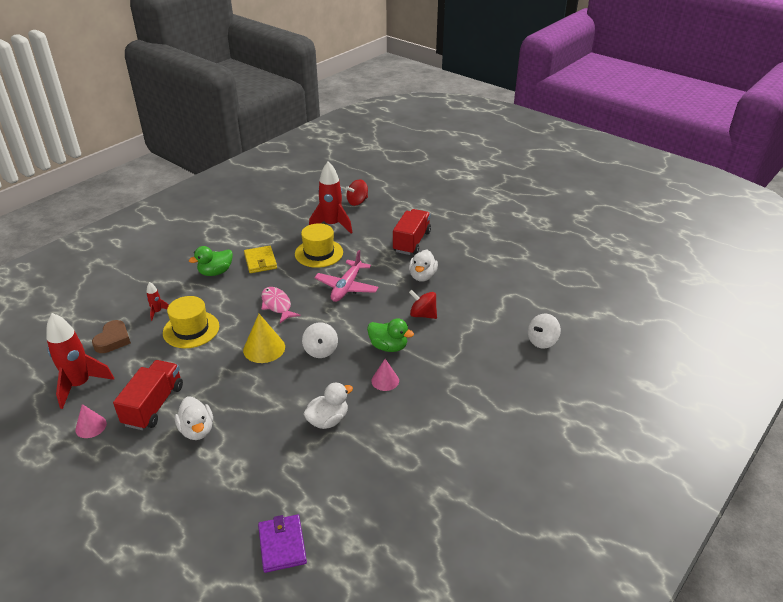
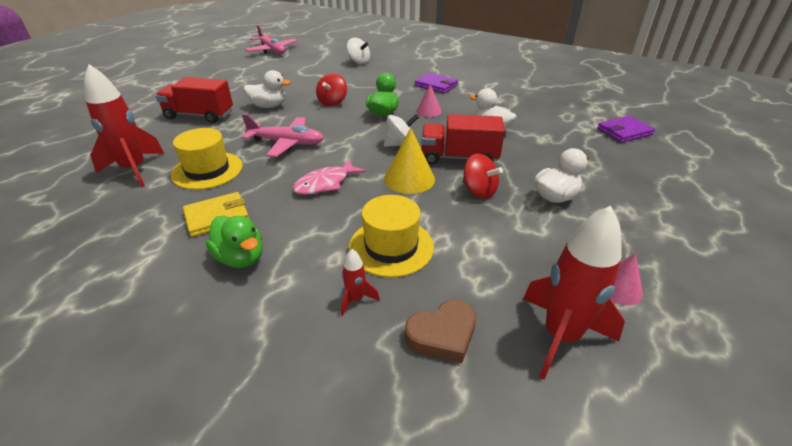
camera: 100 degrees left, 0 degrees up
brown heart [92,320,131,353] -> brown heart turned 150 degrees clockwise [405,300,476,363]
red truck [113,360,183,430] -> red truck moved to [421,114,505,165]
red spinning top [346,179,368,206] -> red spinning top moved to [463,154,503,199]
none -> pink plane [245,25,297,54]
none -> purple wallet [415,73,458,94]

